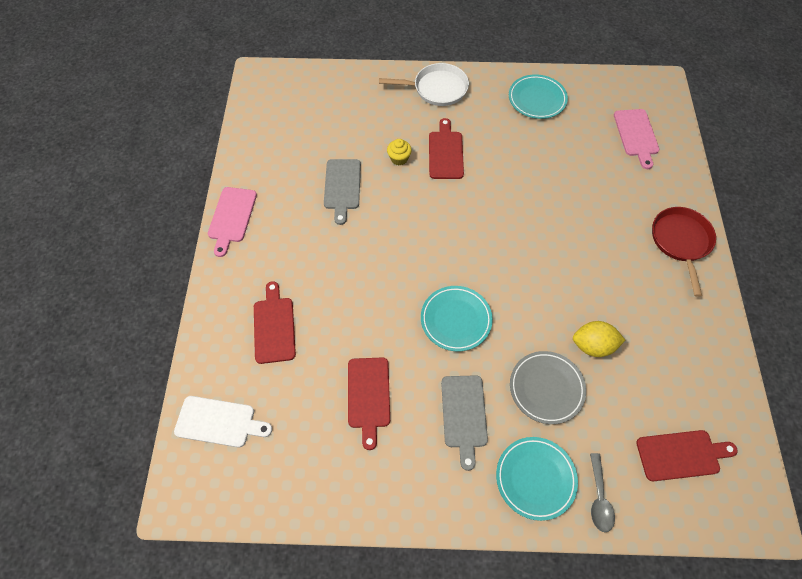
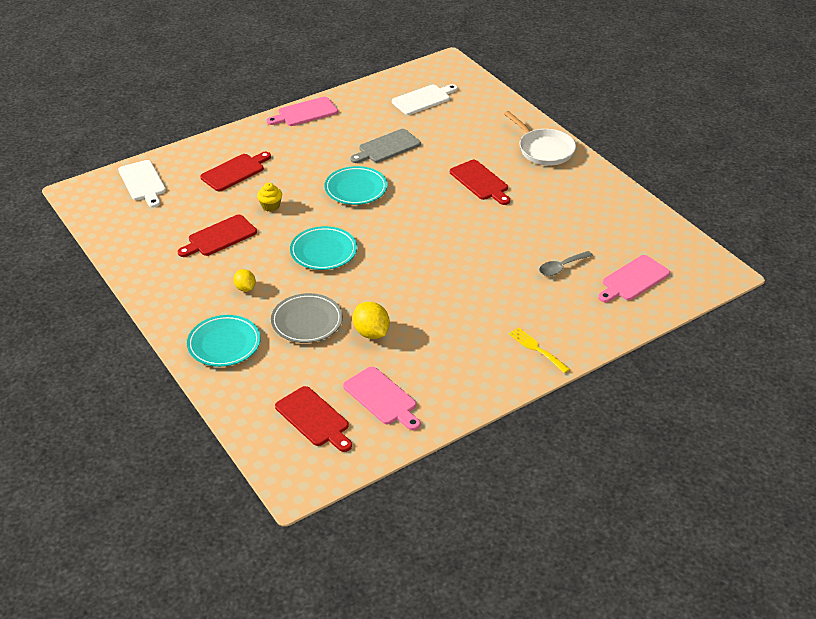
camera: 55 degrees right, 20 degrees down
yellow cupcake [387,139,412,166] -> yellow cupcake moved to [257,183,282,212]
red cutting board [429,118,464,179] -> red cutting board turned 90 degrees clockwise [450,160,510,205]
grey cutting board [441,375,488,471] -> yellow lemon [233,269,256,292]
turquoise plate [509,74,568,119] -> turquoise plate moved to [324,166,387,205]
grey spoon [590,453,615,532] -> grey spoon moved to [539,251,593,276]
red pan [652,207,716,297] -> yellow fork [509,327,570,373]
none -> pink cutting board [343,367,421,430]
none -> white cutting board [392,84,457,115]

